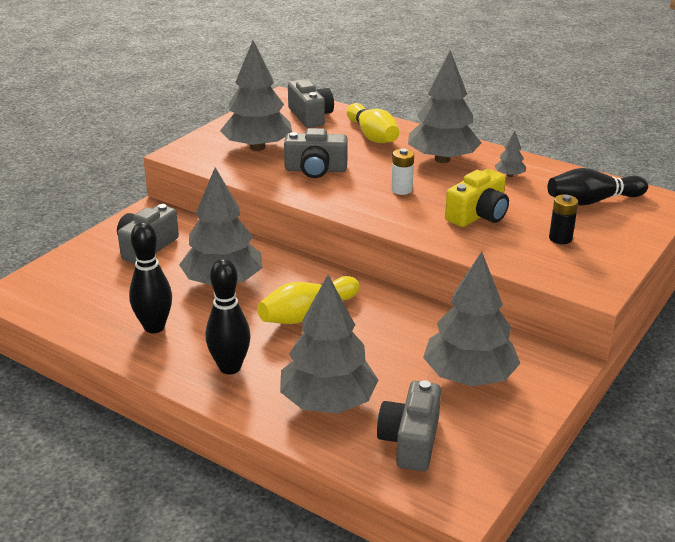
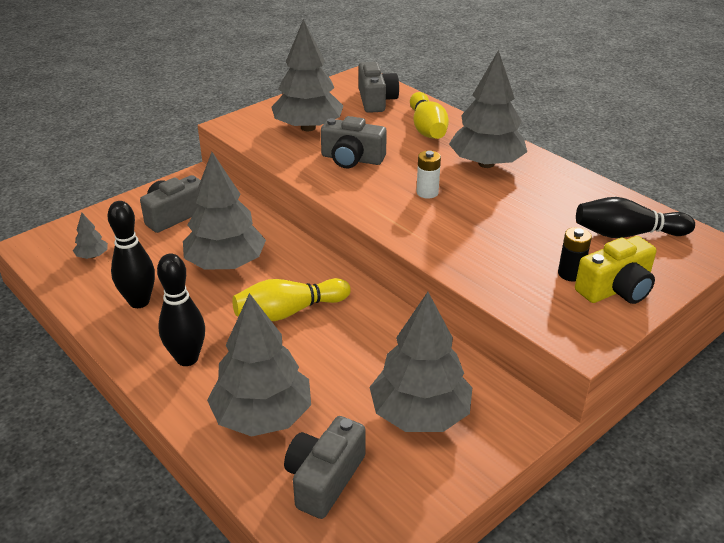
camera: 15 degrees right, 5 degrees up
yellow camera [445,169,509,227] -> yellow camera moved to [575,236,656,304]
grey tree [495,131,526,177] -> grey tree moved to [73,212,108,259]

